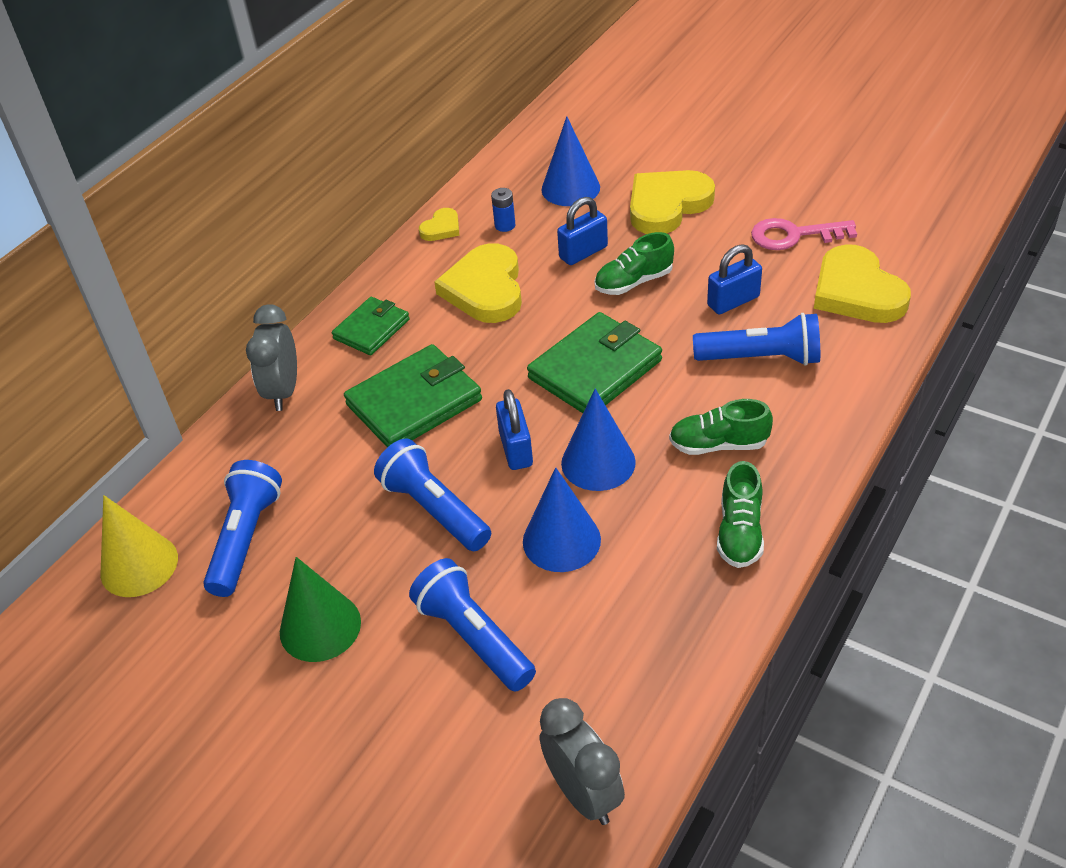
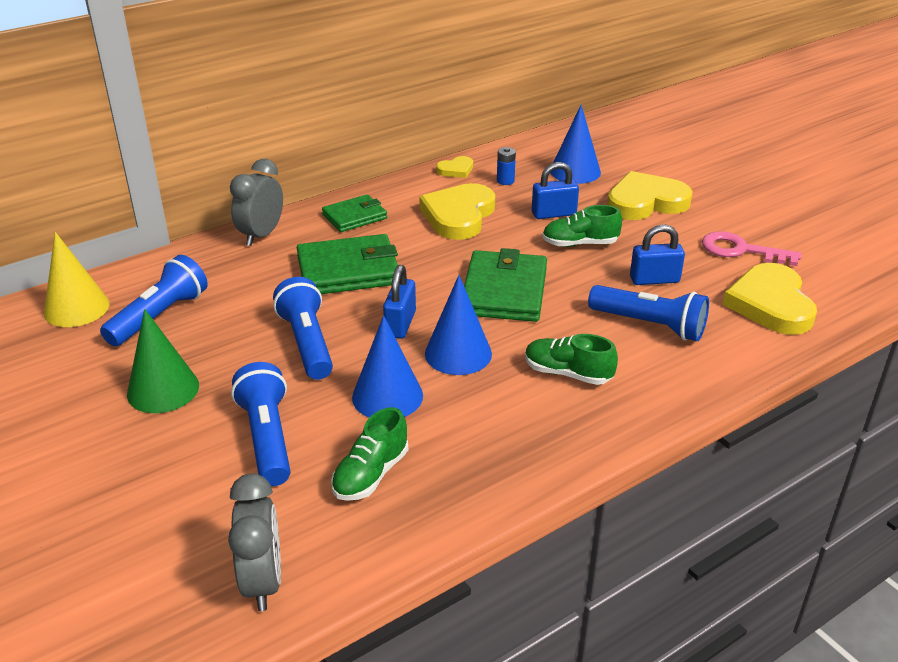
camera: 20 degrees right, 10 degrees down
green wallet [527,312,662,413] -> green wallet turned 60 degrees counterclockwise [464,248,547,322]
green shoe [717,461,764,568] -> green shoe moved to [331,407,408,501]

